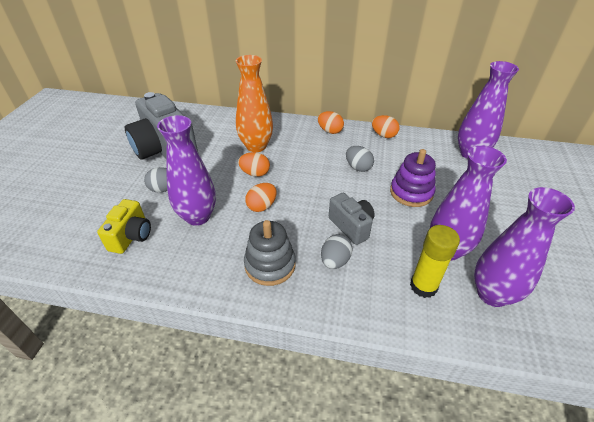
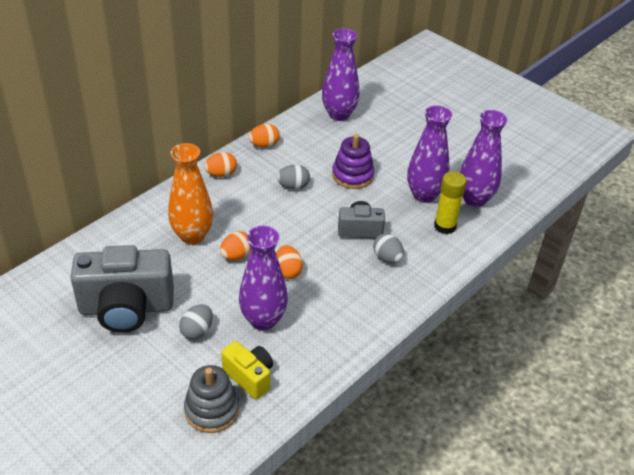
camera: 60 degrees left, 0 degrees up
grey stacking toy [244,220,295,286] -> grey stacking toy moved to [184,365,239,433]

